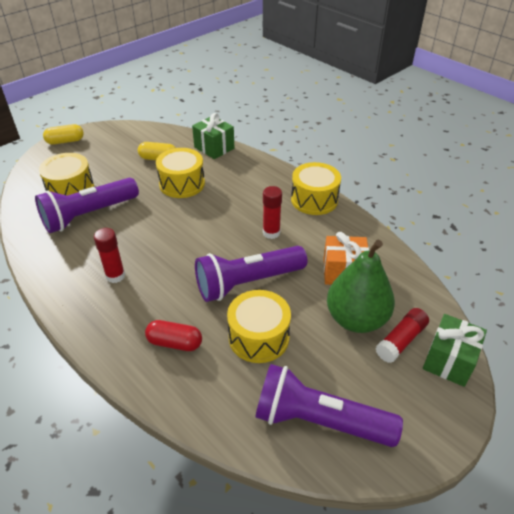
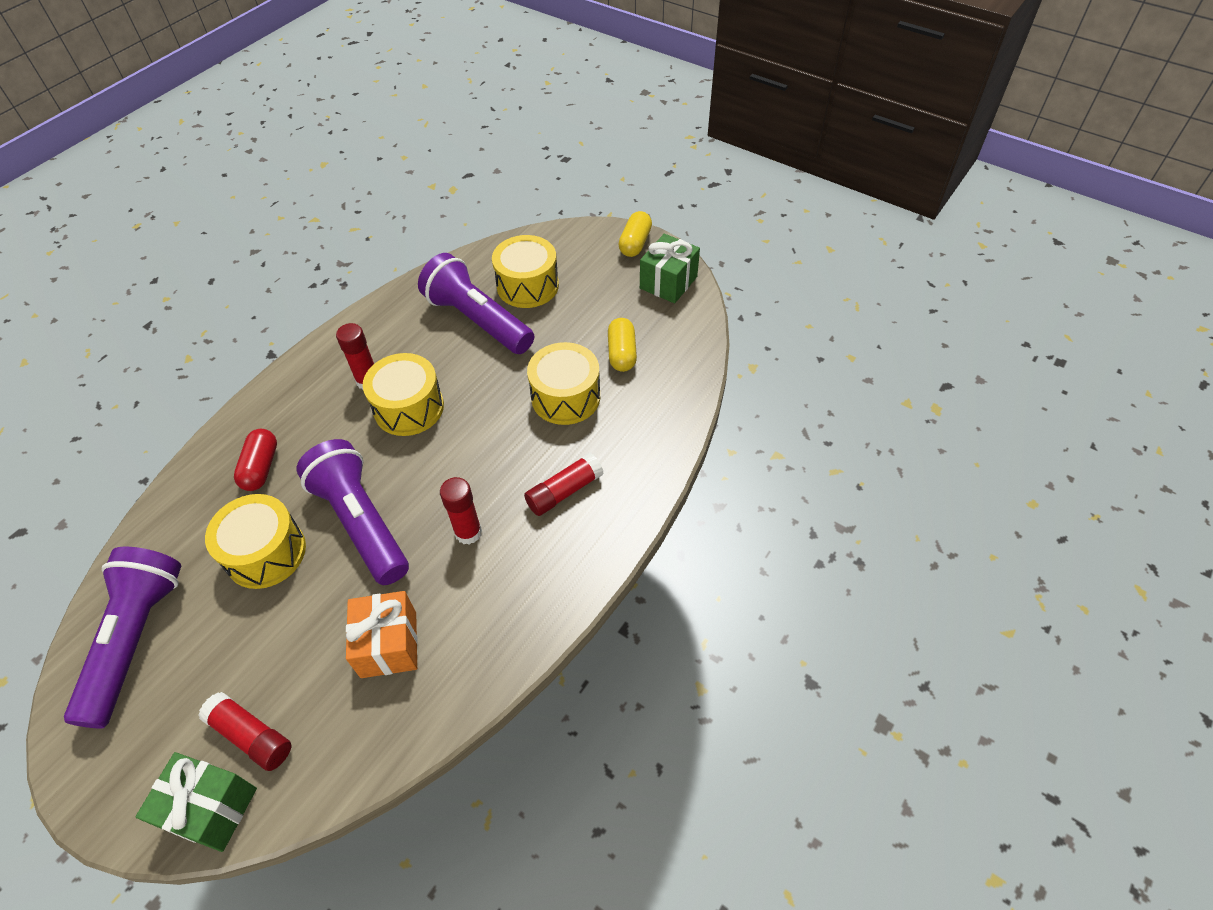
camera: 80 degrees right, 10 degrees up
yellow capsule [43,124,84,145] -> yellow capsule turned 45 degrees clockwise [618,211,652,257]
green gift [192,113,234,159] -> green gift moved to [640,234,700,303]
yellow drum [291,162,341,215] -> yellow drum moved to [363,353,444,436]
green pear [327,240,395,333] -> none
none -> red glue stick [524,453,603,516]

